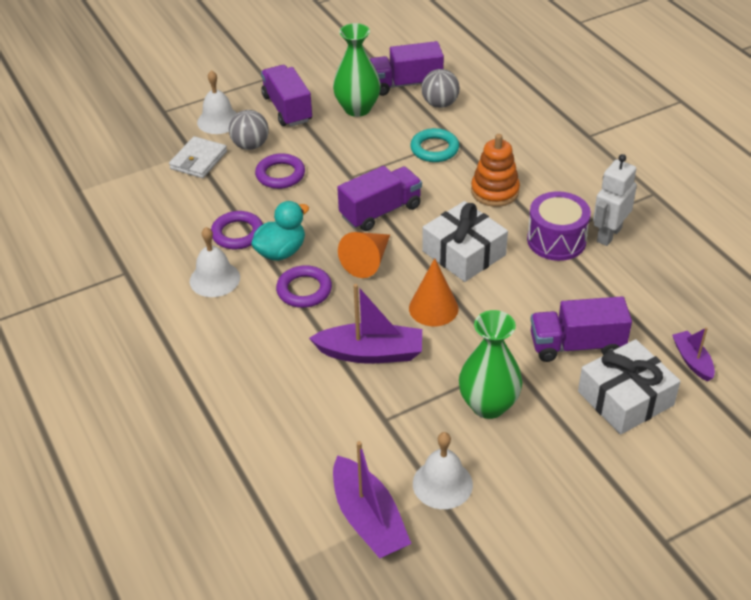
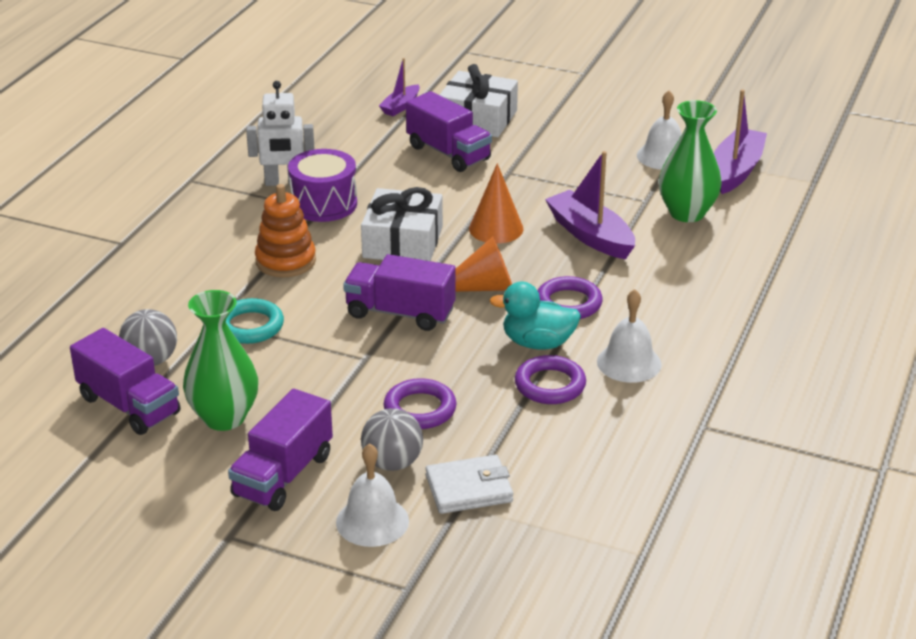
camera: 130 degrees left, 10 degrees down
green vase [459,310,522,419] -> green vase moved to [659,100,722,222]

